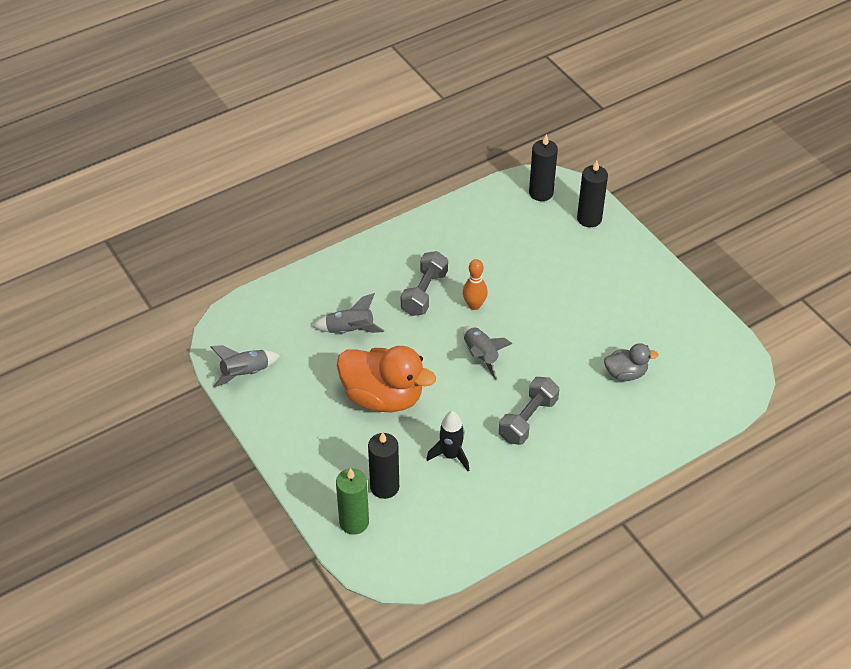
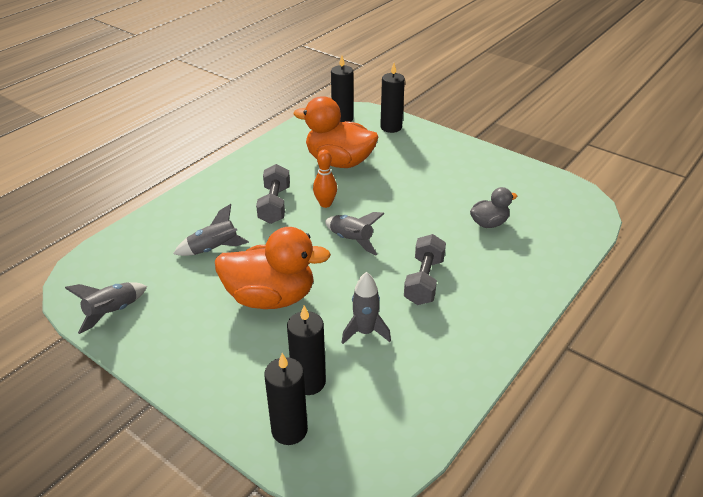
camera: 20 degrees left, 10 degrees down
green candle [336,468,369,535] -> black candle [264,353,308,445]
black rocket [426,411,469,471] -> grey rocket [342,272,391,344]
none -> orange duck [293,96,379,168]

